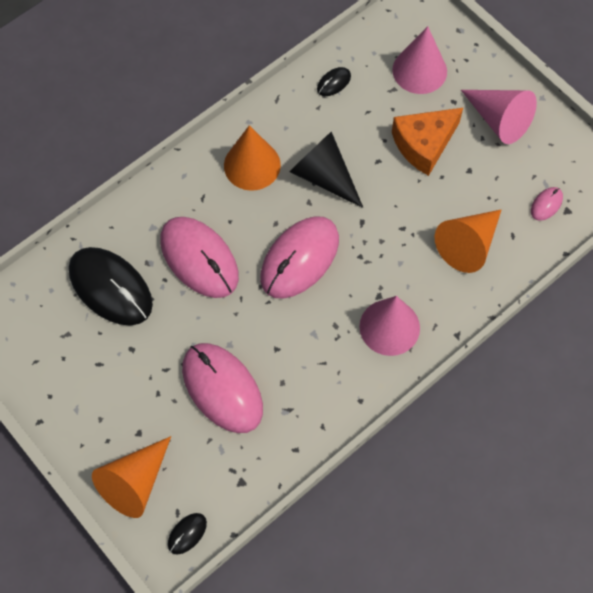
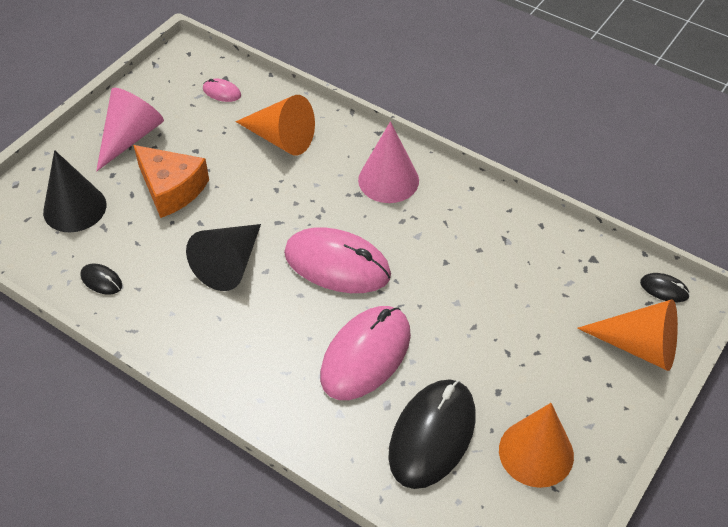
camera: 105 degrees left, 15 degrees down
pink mouse [182,343,263,433] -> none
orange cone [224,125,281,191] -> orange cone moved to [499,403,574,488]
pink cone [392,26,447,94] -> black cone [43,150,106,232]

